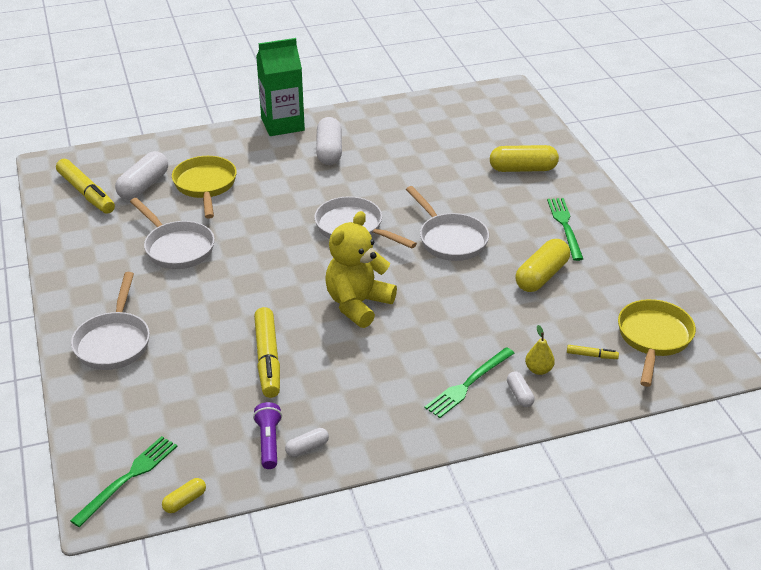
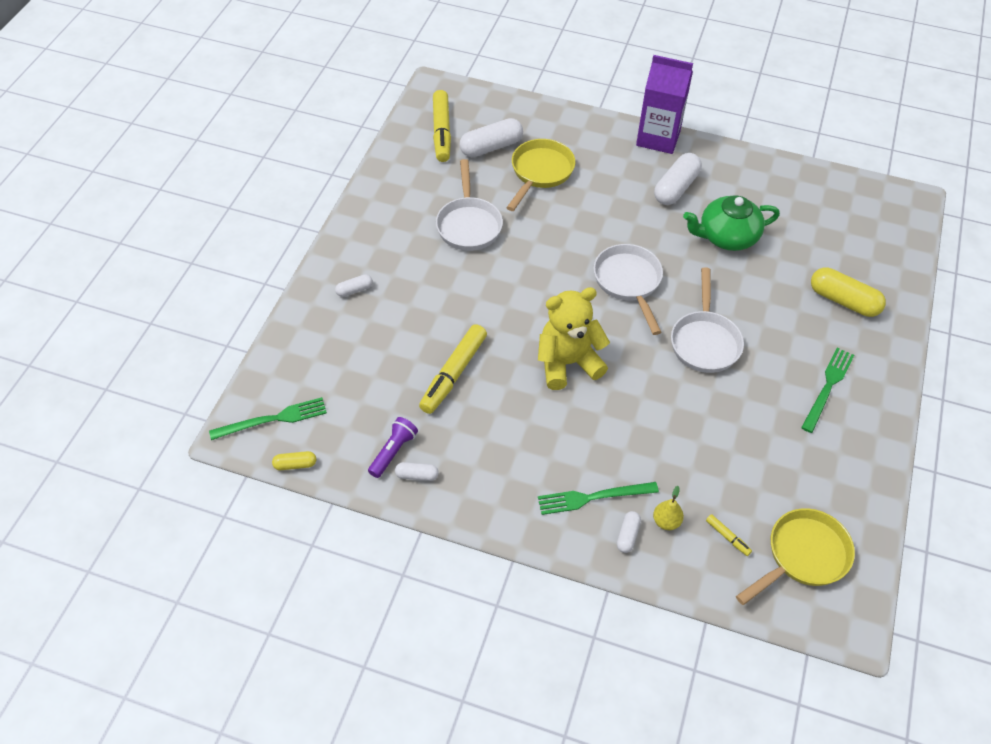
camera: 35 degrees right, 15 degrees up
white pan [71,272,150,370] -> white capsule [335,275,373,297]
green carton [256,38,305,136] -> purple carton [636,55,693,154]
yellow capsule [515,239,570,292] -> none
none -> green teapot [683,195,780,251]

